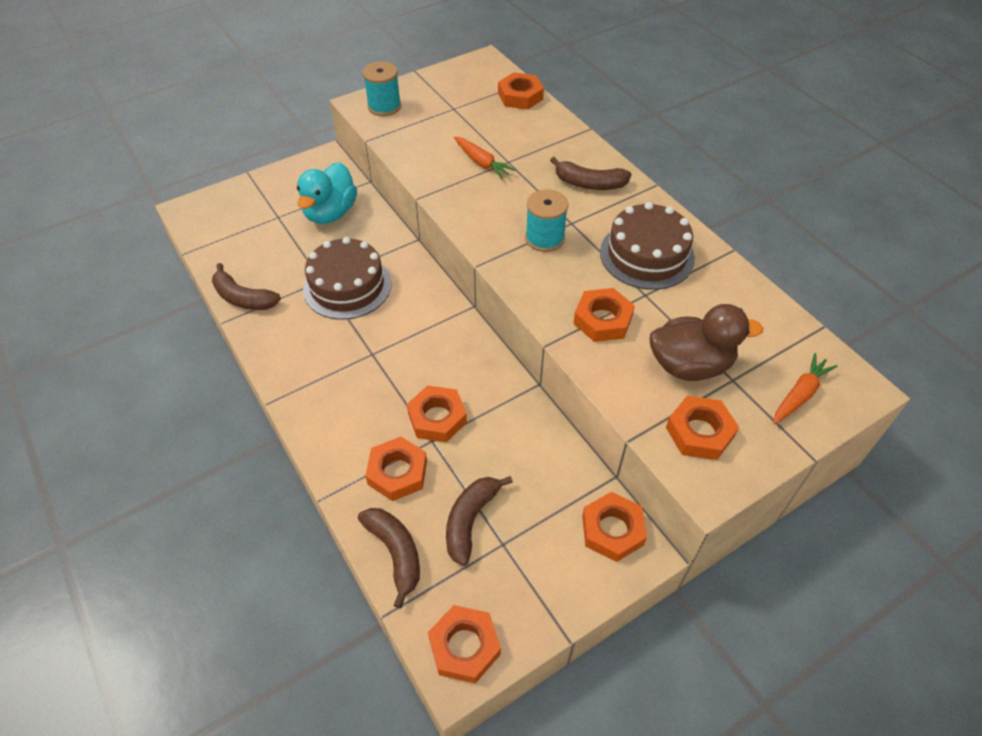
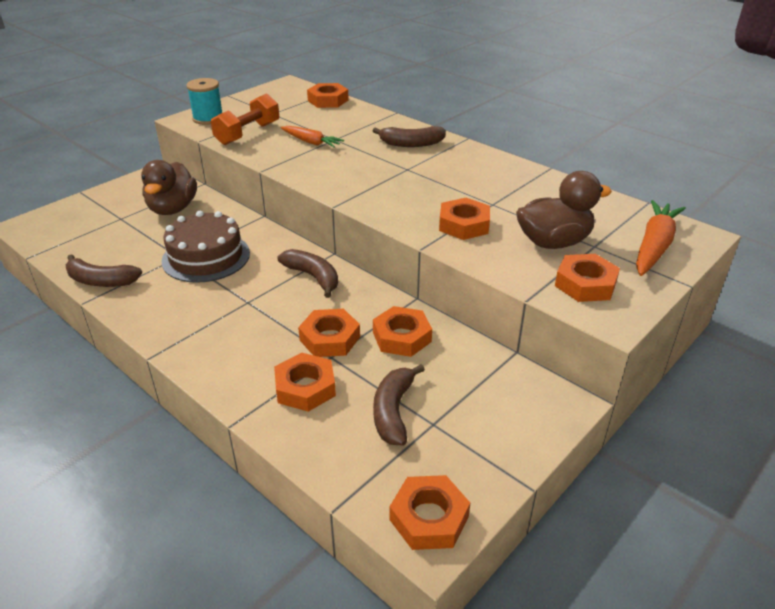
camera: 15 degrees left, 15 degrees down
turquoise duck [297,162,357,224] -> brown duck [141,160,197,215]
brown banana [358,508,420,608] -> brown banana moved to [278,249,338,298]
turquoise spool [525,189,568,252] -> none
orange nut [582,492,647,562] -> orange nut moved to [373,306,432,357]
brown cake [600,202,695,290] -> none
orange carrot [774,353,838,424] -> orange carrot [636,200,686,276], size x1.54
none -> orange dumbbell [211,93,279,145]

